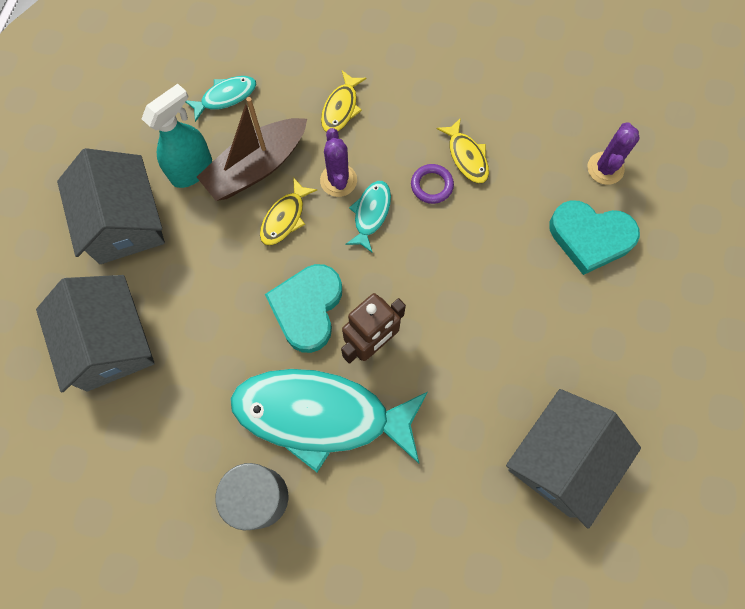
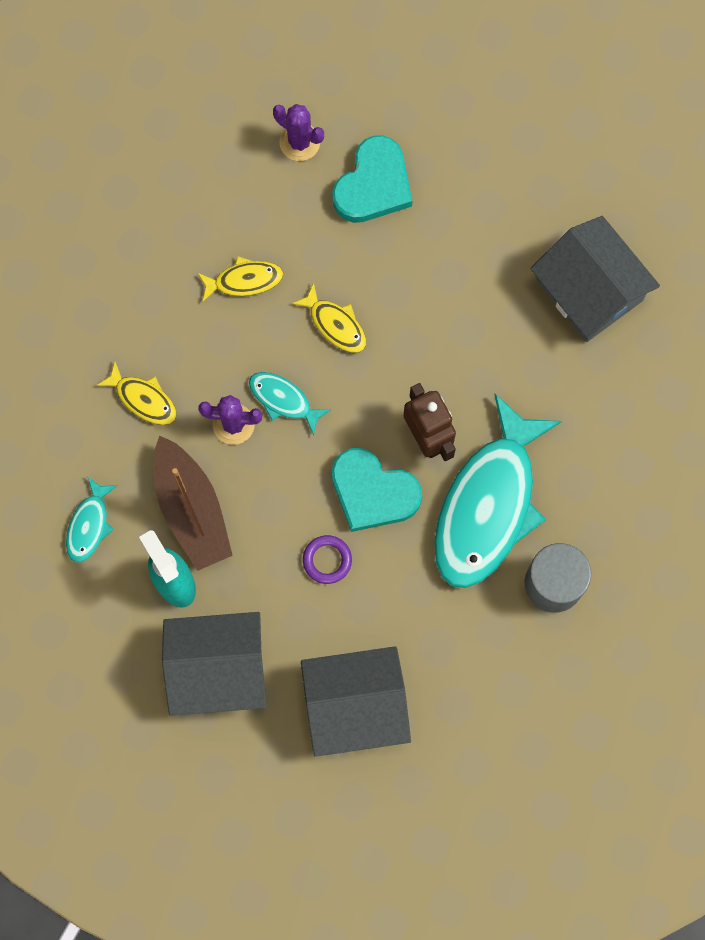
camera: 75 degrees left, 5 degrees up
turquoise fish [186,76,256,122] -> turquoise fish turned 150 degrees counterclockwise [66,476,118,563]
yellow fish [260,177,317,246] -> yellow fish moved to [292,283,366,353]
purple ring [411,164,454,204] -> purple ring moved to [303,535,352,584]

